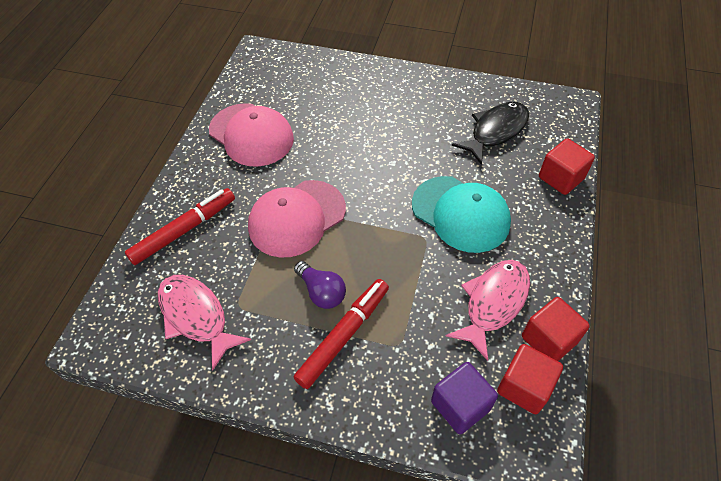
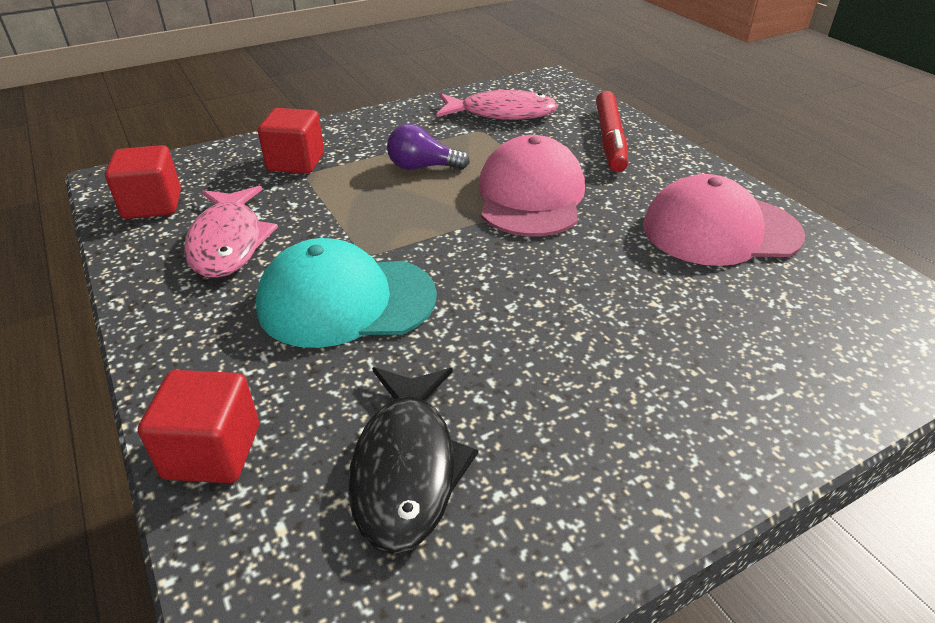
camera: 135 degrees right, 15 degrees down
red marker [293,279,389,389] -> none
purple cube [431,362,498,434] -> none
red cube [522,297,590,361] -> red cube moved to [258,108,324,174]

